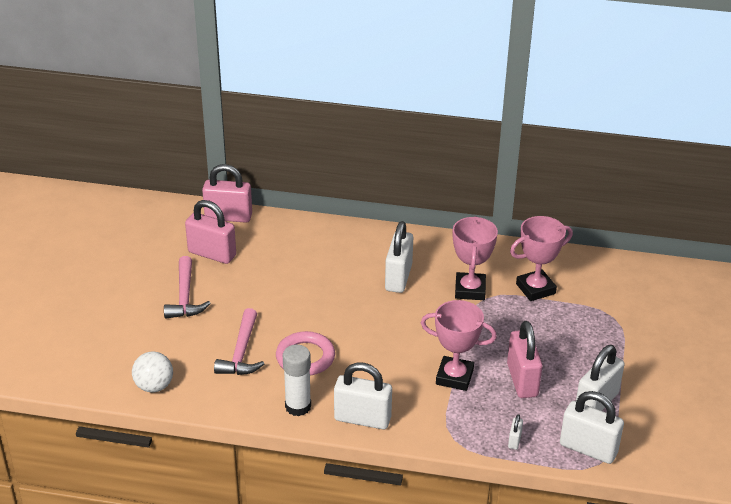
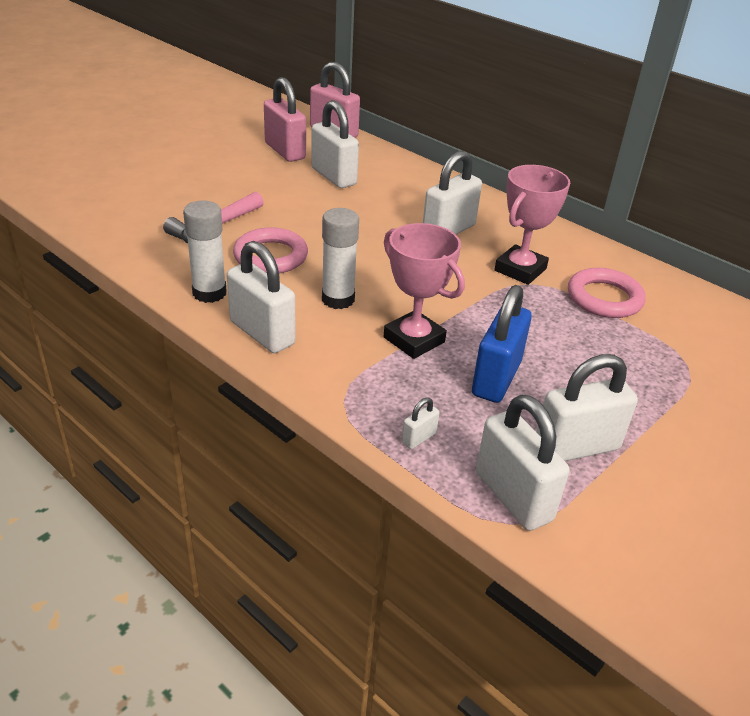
camera: 30 degrees right, 0 degrees up
white ball [132,352,173,393] -> none
pink hammer [164,256,211,319] -> none
pink padlock [507,321,543,398] -> blue padlock [472,285,532,403]
pink trophy [510,216,573,301] -> pink ring [568,268,646,318]
none -> white padlock [311,100,359,188]
none -> white glue stick [322,208,359,309]

